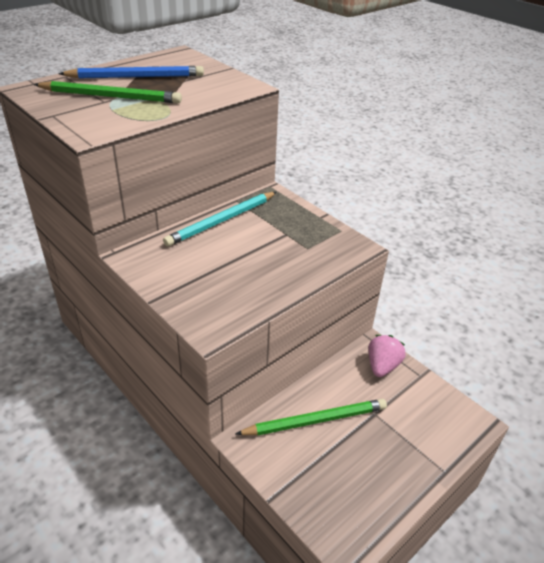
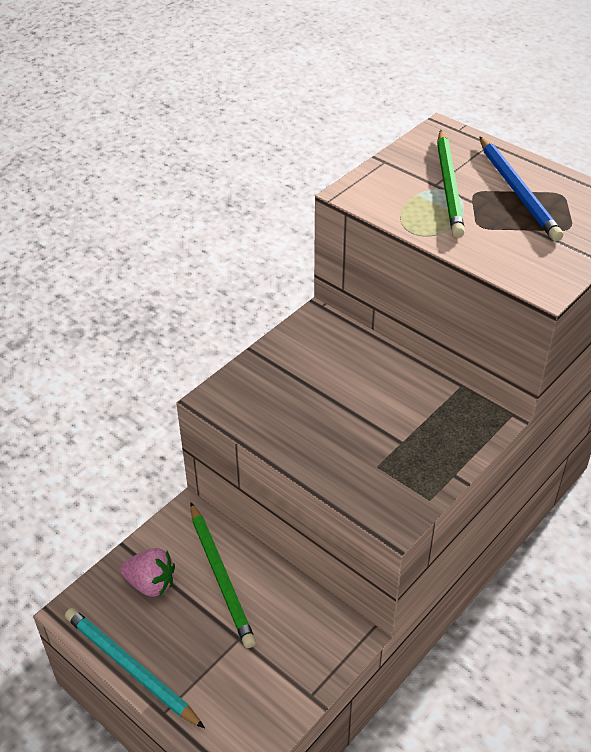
camera: 85 degrees right, 5 degrees up
turquoise pencil [163,192,277,247] -> turquoise pencil moved to [65,608,205,728]
pink strawberry [368,335,406,377] -> pink strawberry moved to [120,548,175,597]

